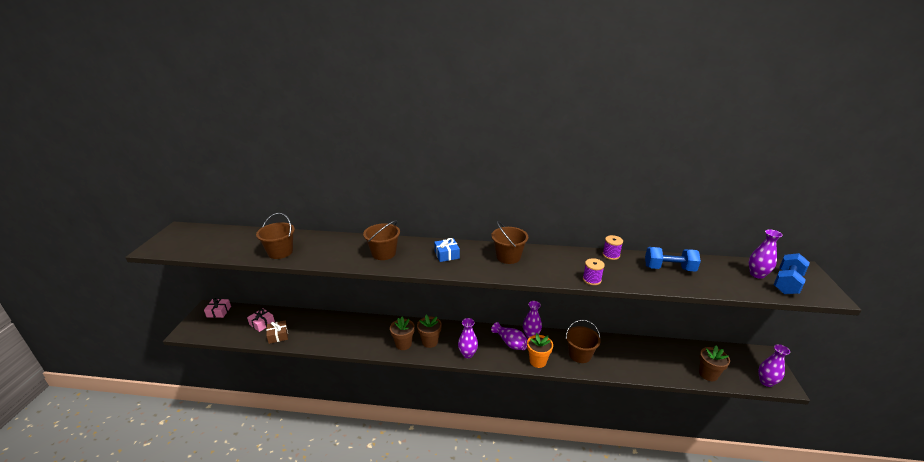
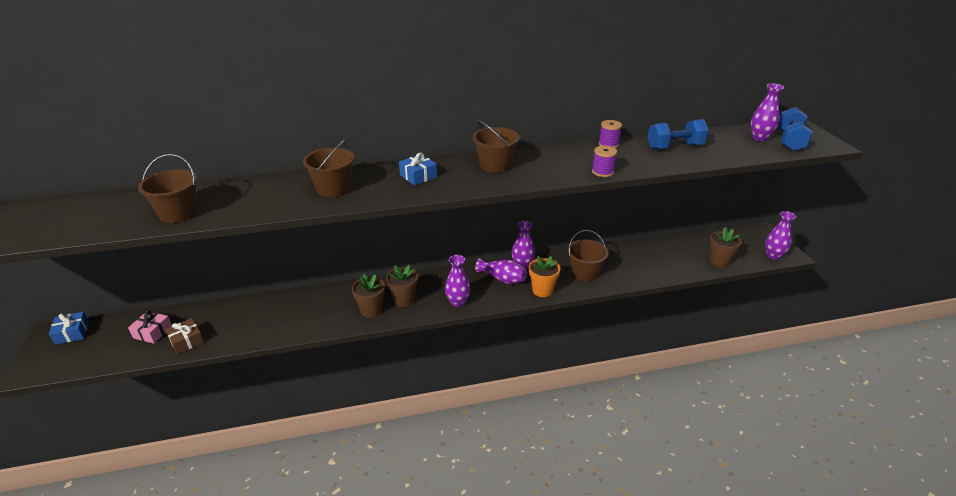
camera: 20 degrees left, 5 degrees up
pink gift [204,298,231,318] -> blue gift [49,312,89,345]

